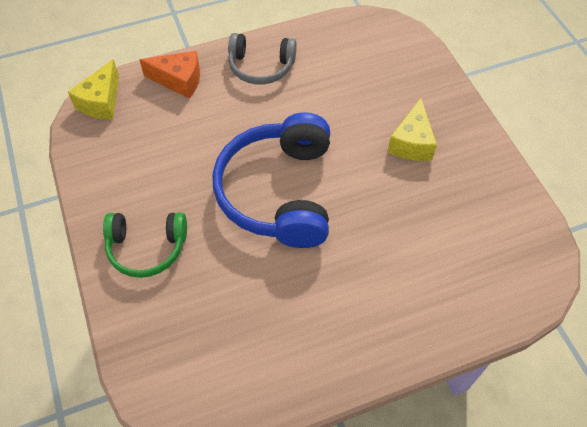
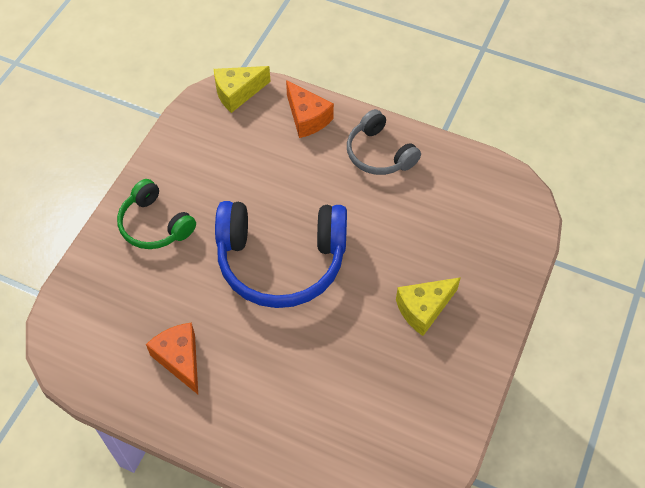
camera: 45 degrees right, 0 degrees up
blue headphones [213,112,330,248] -> blue headphones turned 135 degrees counterclockwise [215,201,347,308]
none -> orange cheese [146,322,198,394]

